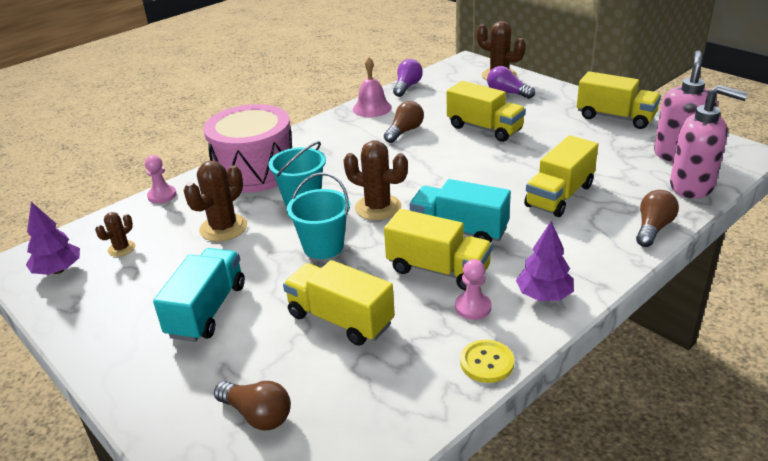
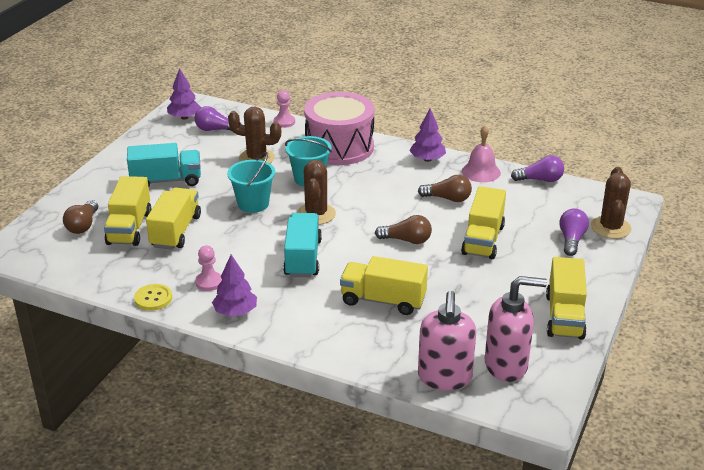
camera: 65 degrees right, 0 degrees up
brown cactus [95,212,135,257] -> purple light bulb [194,106,242,131]
yellow truck [384,209,493,291] -> yellow truck moved to [104,176,152,246]
brown light bulb [636,190,679,247] -> brown light bulb moved to [375,215,432,244]
none -> purple tree [410,108,446,162]

